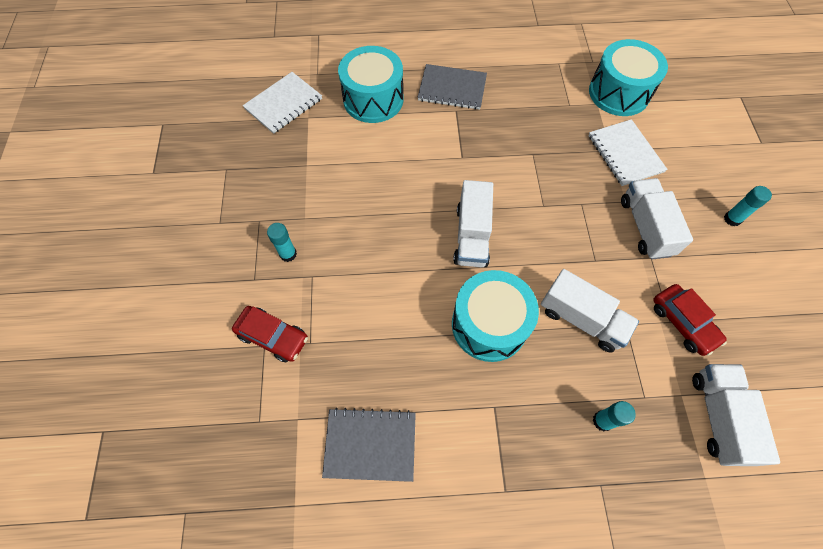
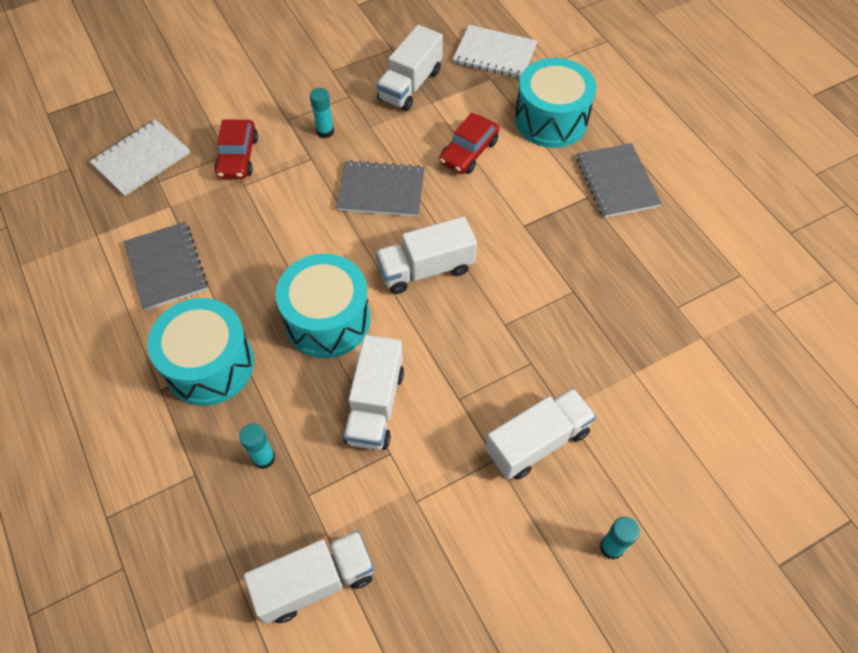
camera: 65 degrees right, 5 degrees down
white notebook [588,119,668,186] -> white notebook moved to [89,119,190,196]
turquoise drum [589,39,668,116] -> turquoise drum moved to [147,298,254,406]
red car [653,284,727,356] -> red car moved to [439,113,500,174]
none -> grey notebook [336,160,425,217]
none -> white truck [376,25,443,111]

